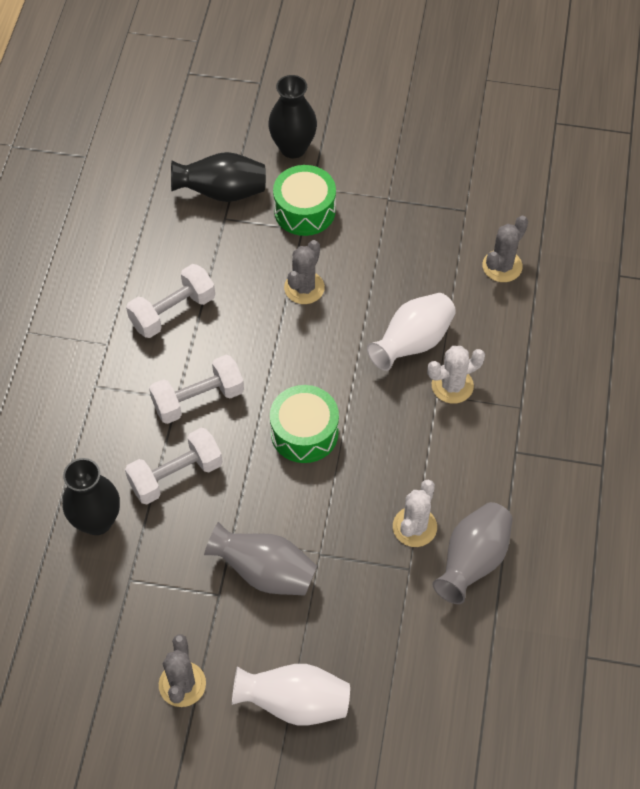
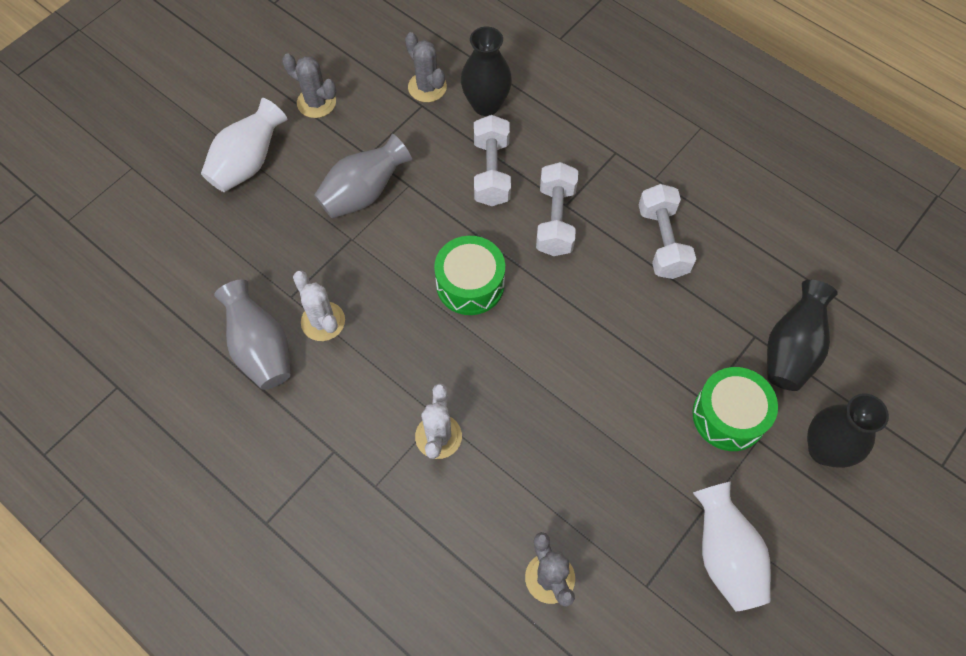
camera: 120 degrees right, 5 degrees up
grey cactus [284,240,325,304] -> grey cactus moved to [405,32,447,102]
white vase [367,293,456,371] -> white vase moved to [693,482,771,611]

